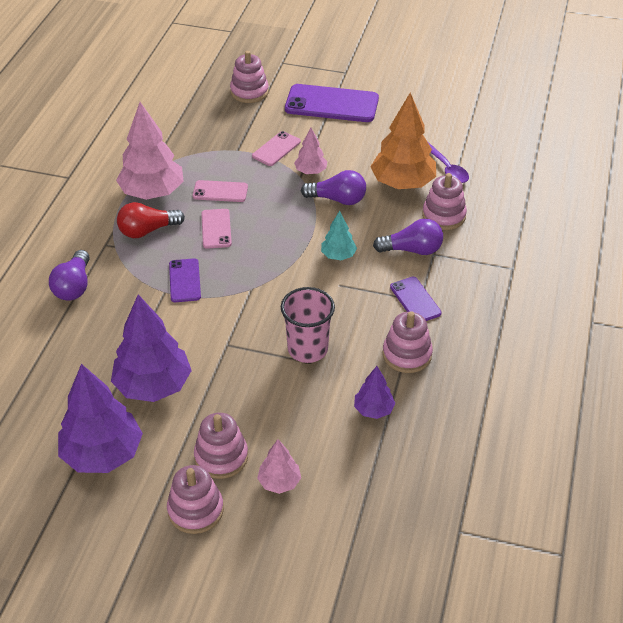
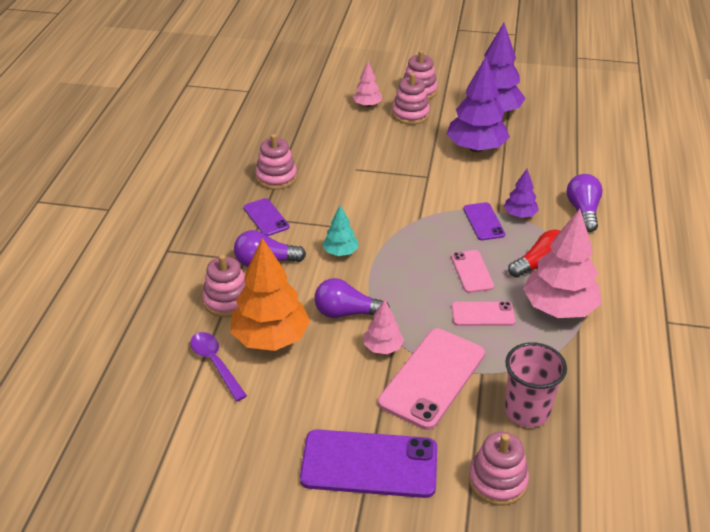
camera: 175 degrees right, 5 degrees down
pink phone [252,131,301,166] -> pink phone [378,329,485,430], size x1.85
pink cup [281,287,335,363] -> pink cup moved to [505,342,567,427]
purple tree [354,366,395,419] -> purple tree moved to [504,169,539,218]

